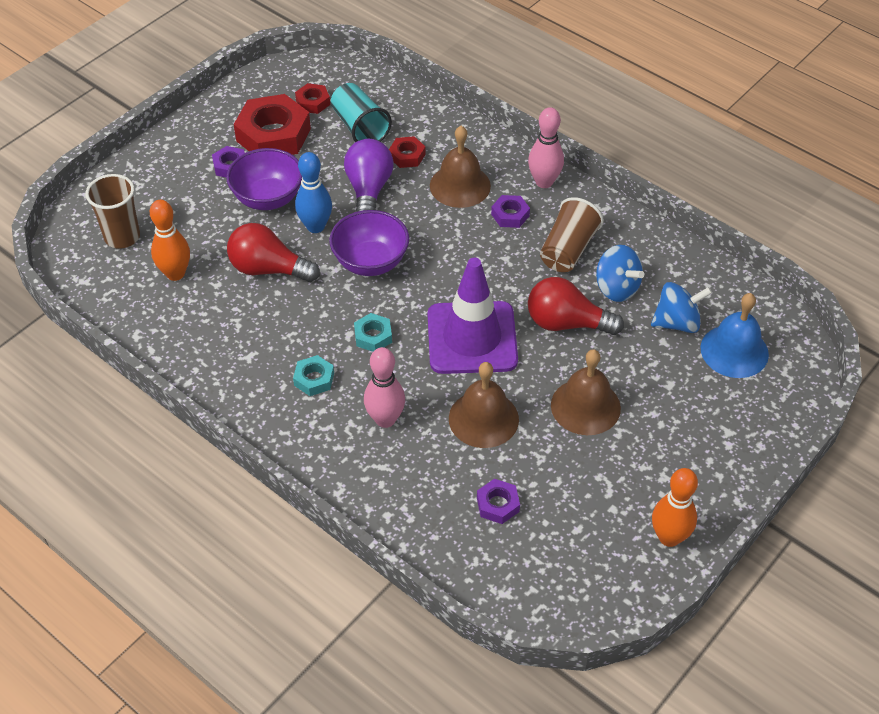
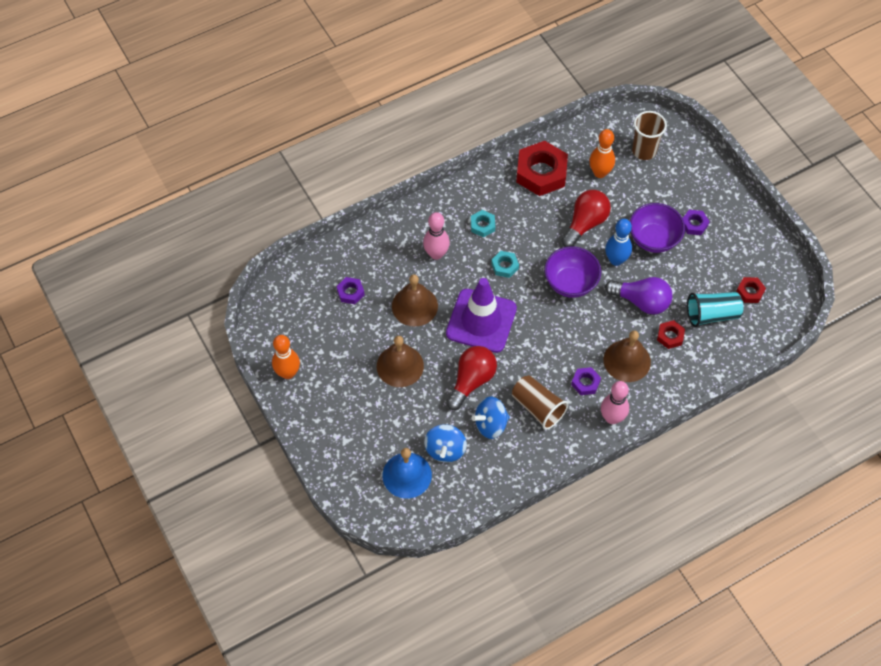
camera: 110 degrees right, 10 degrees up
red nut [234,94,311,155] -> red nut moved to [516,141,568,196]

